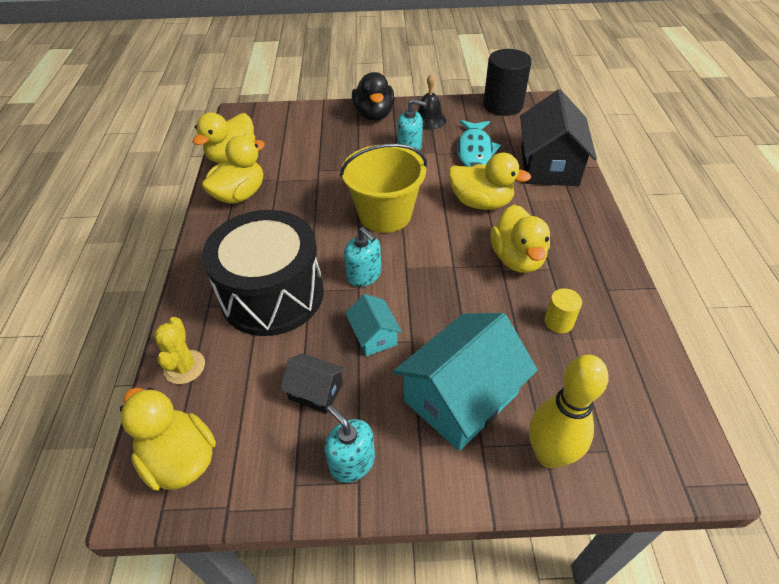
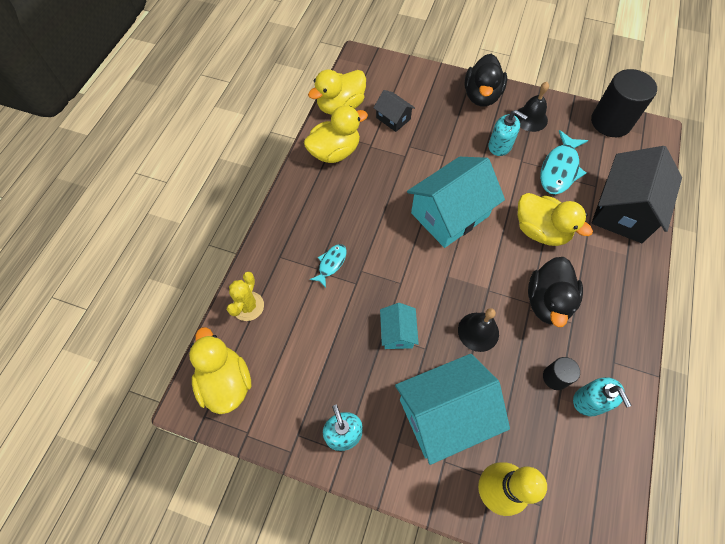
camera: 20 degrees right, 15 degrees up
black drum [202,210,324,336] -> turquoise fish [310,244,347,288]
black house [280,353,345,413] -> black house moved to [373,90,415,132]
yellow bucket [340,144,427,233] -> turquoise house [407,157,505,248]
turquoise soap dispenser [344,227,381,287] -> turquoise soap dispenser moved to [573,377,632,416]
yellow duck [491,205,550,273] -> black duck [528,257,583,327]
yellow cylinder [544,288,582,333] -> black cylinder [543,357,580,390]
none -> black bell [458,308,499,352]

